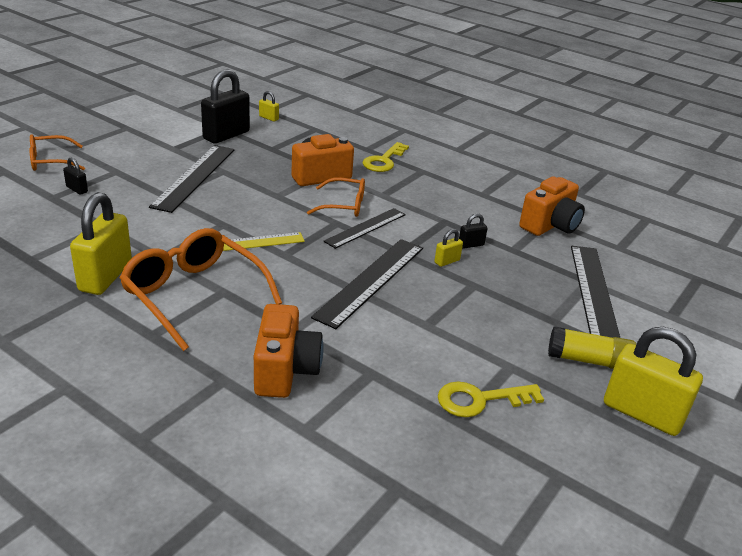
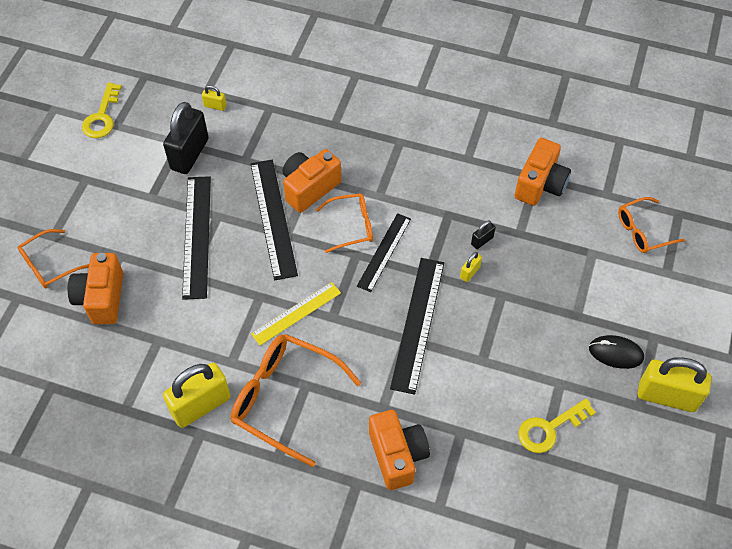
camera: 15 degrees left, 25 degrees up
black padlock [63,158,88,195] -> orange camera [67,253,123,324]
yellow padlock [70,192,132,295] -> yellow padlock turned 60 degrees clockwise [163,363,231,428]
yellow key [363,142,409,172] -> yellow key moved to [82,83,122,138]
yellow glue stick [548,326,636,369] -> black mouse [589,335,644,369]
black ruler [571,246,620,338] -> black ruler moved to [251,160,298,281]
none -> orange glasses [618,197,685,253]

